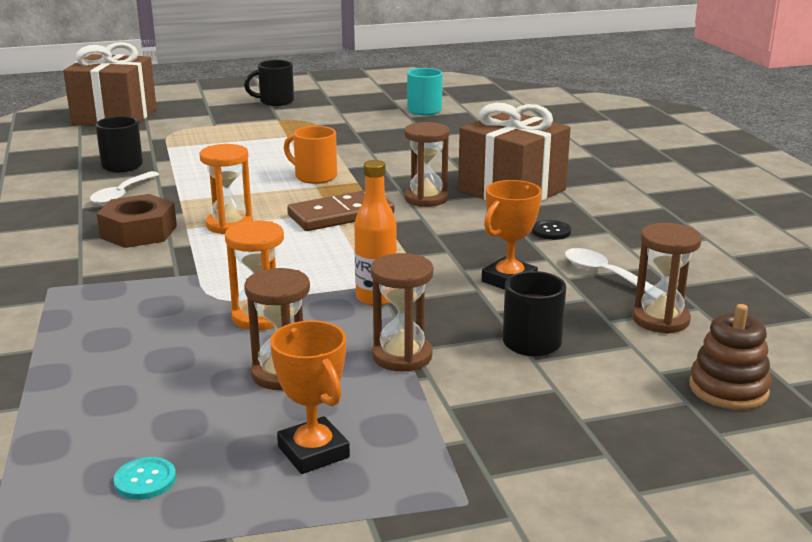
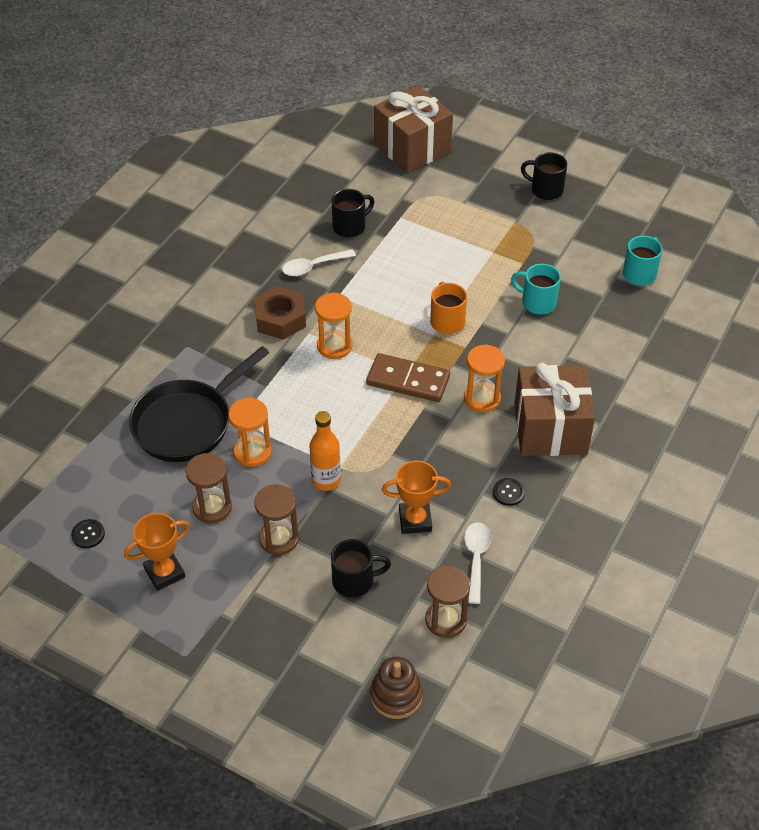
camera: 45 degrees right, 25 degrees up
turquoise button [114,457,176,500] -> black button [71,519,105,548]
orange trophy [270,321,350,474] -> orange trophy turned 45 degrees clockwise [124,513,190,591]
brown hourglass [404,122,450,207] -> orange hourglass [464,344,505,413]
none -> black pan [129,346,269,462]
none -> turquoise mug [511,264,561,314]

